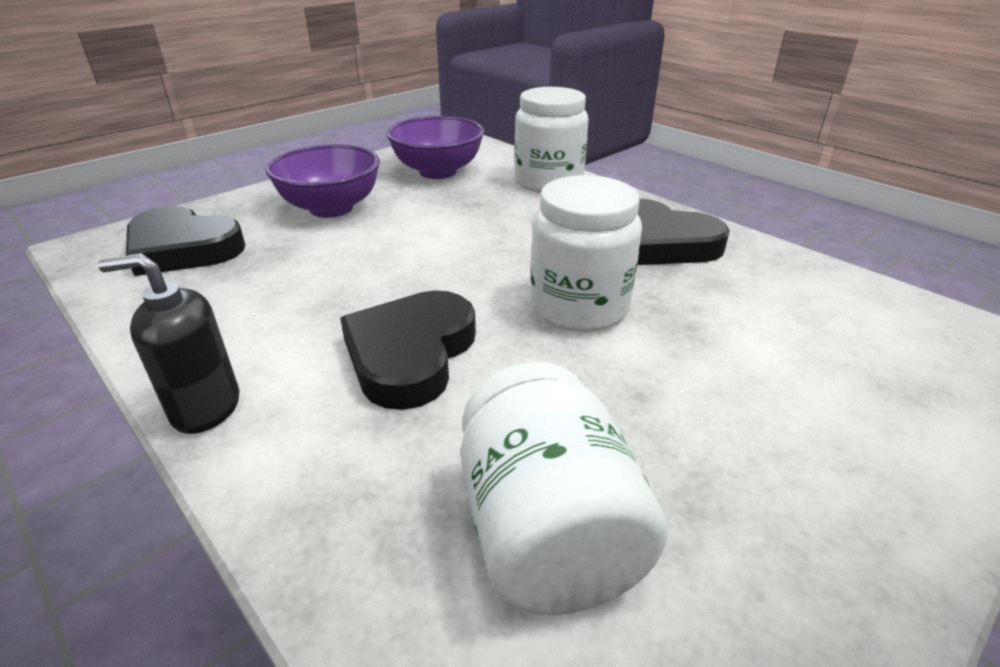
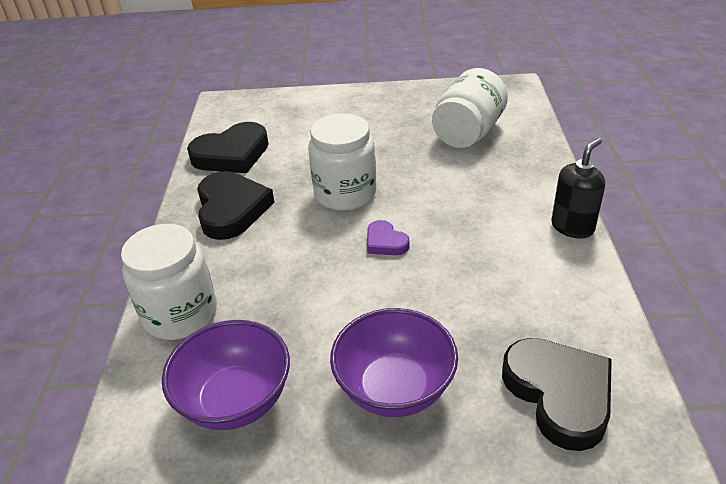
camera: 135 degrees left, 5 degrees up
black soap dispenser [98,253,239,434] -> black soap dispenser turned 90 degrees counterclockwise [551,138,605,239]
black heart [340,290,476,410] -> black heart moved to [187,122,269,173]
none -> purple heart [367,220,410,255]

